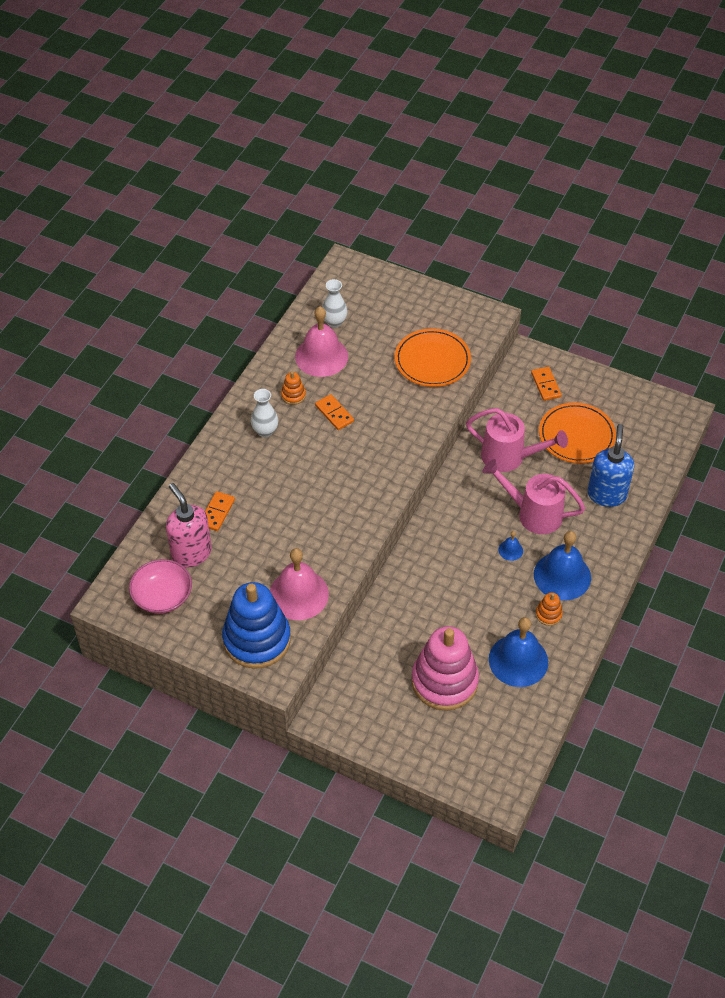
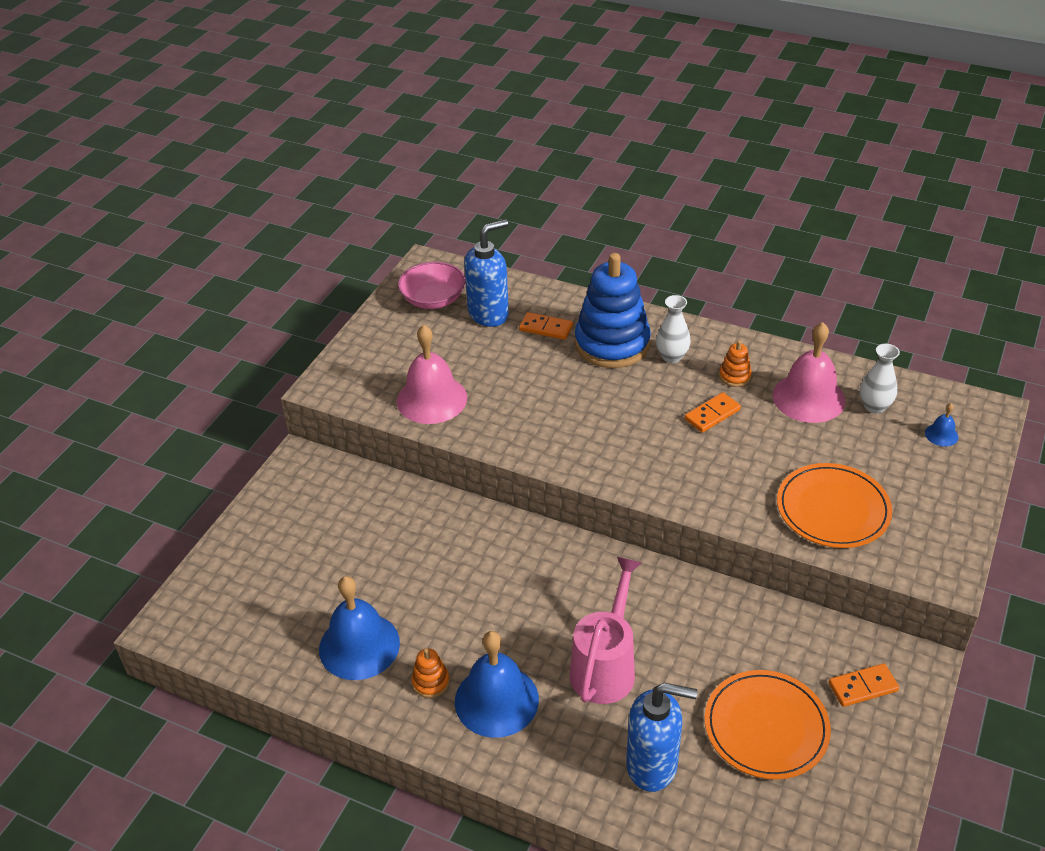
camera: 90 degrees right, 10 degrees down
pink soap dispenser [166,483,212,568] -> blue soap dispenser [464,219,509,327]
blue stacking toy [222,582,291,669] -> blue stacking toy moved to [575,253,651,368]
pink stacking toy [411,626,479,711] -> none
pink watering can [466,408,568,472] -> none
blue bell [498,531,523,561] -> blue bell moved to [925,403,958,447]

